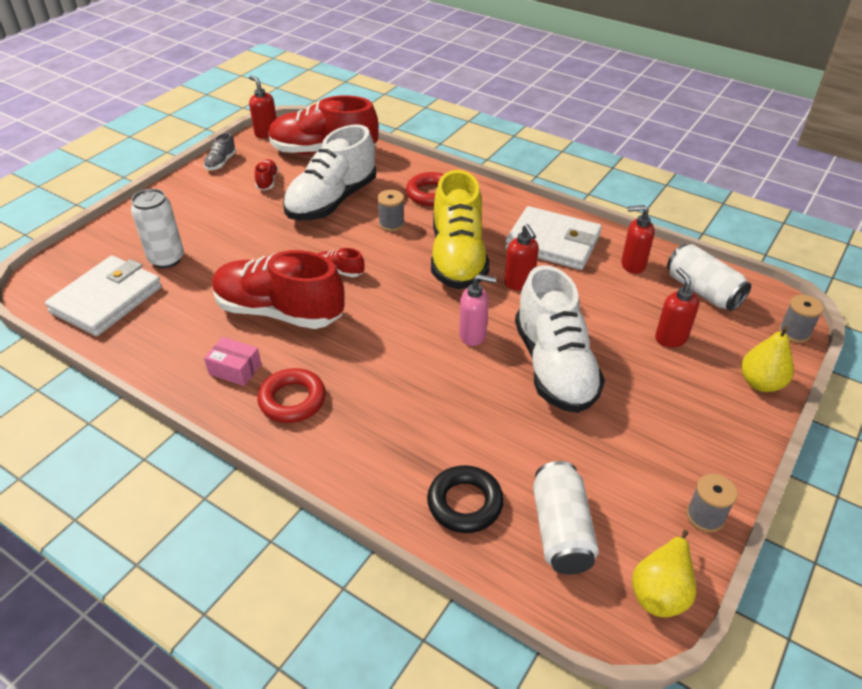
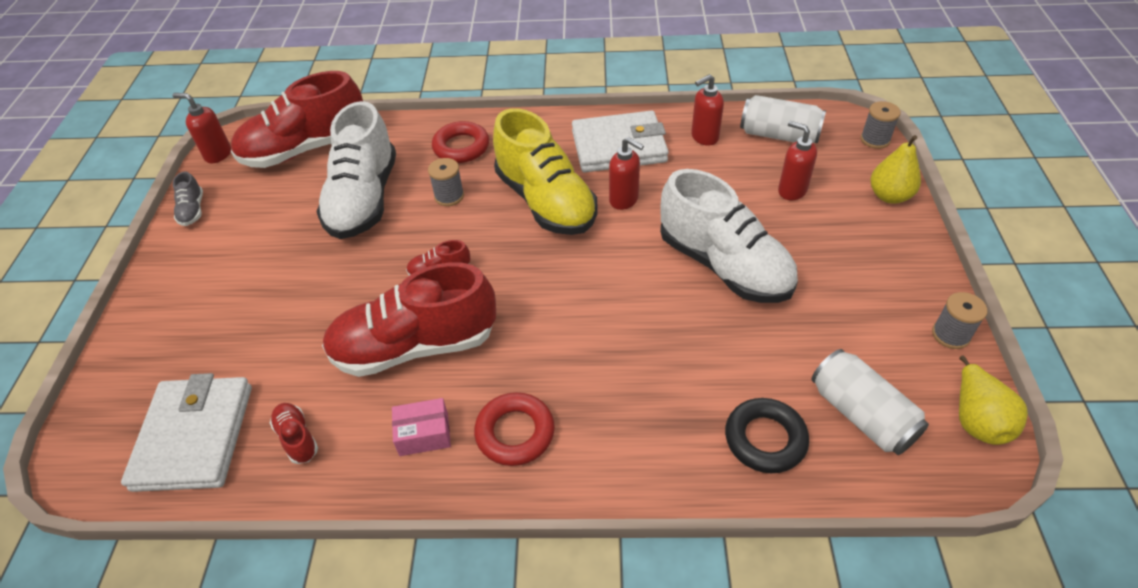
camera: 30 degrees left, 5 degrees up
white can [131,189,184,268] -> none
red shoe [255,159,279,190] -> red shoe moved to [270,403,318,464]
pink soap dispenser [459,274,496,346] -> none

